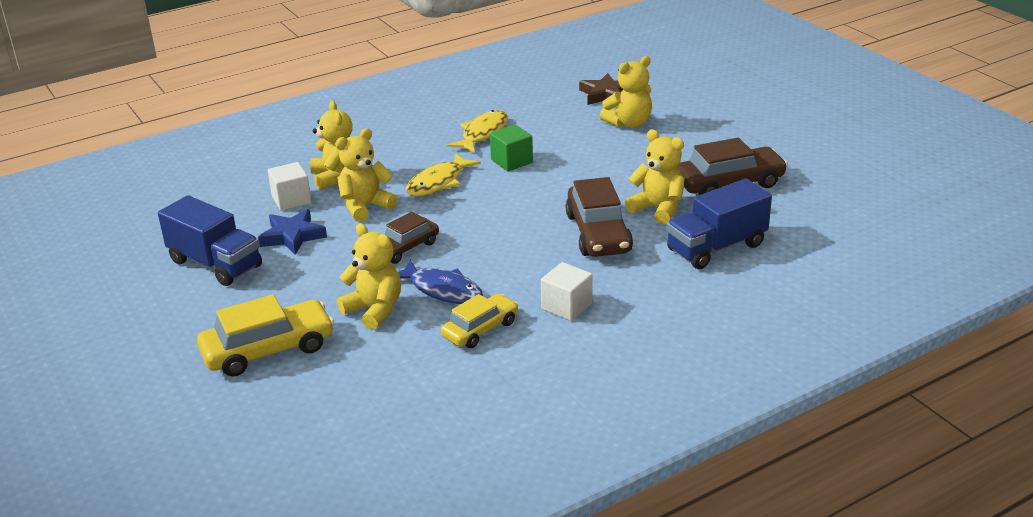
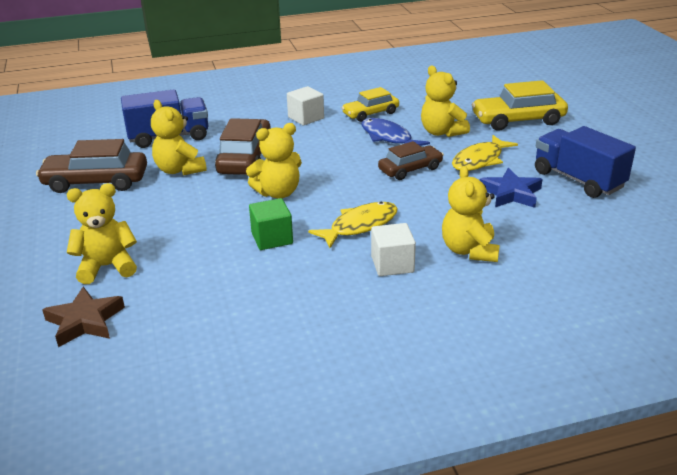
camera: 165 degrees left, 0 degrees up
white cube [268,162,311,211] -> white cube moved to [371,223,416,276]
yellow teddy bear [335,128,398,222] -> yellow teddy bear moved to [246,123,302,199]
yellow fish [447,110,508,153] -> yellow fish moved to [452,135,518,171]

